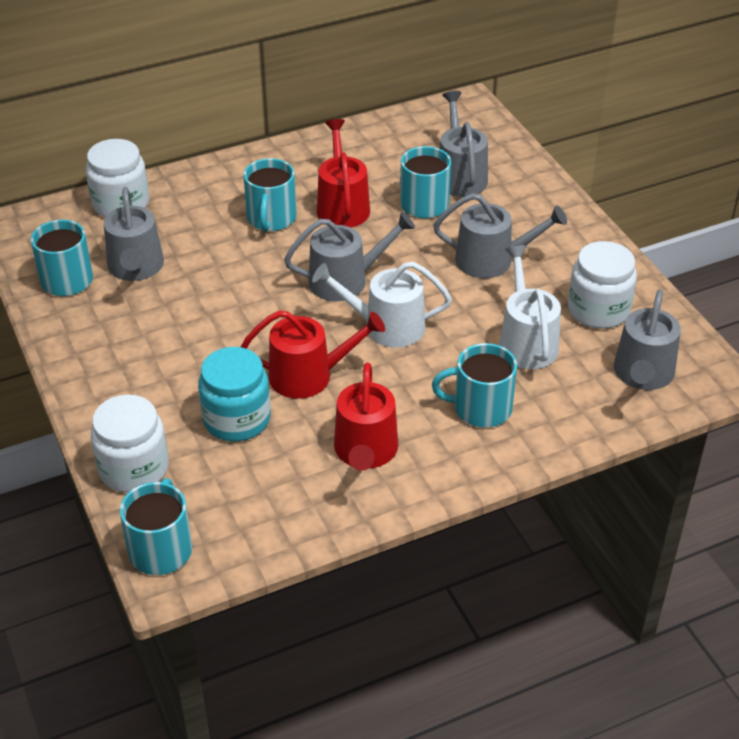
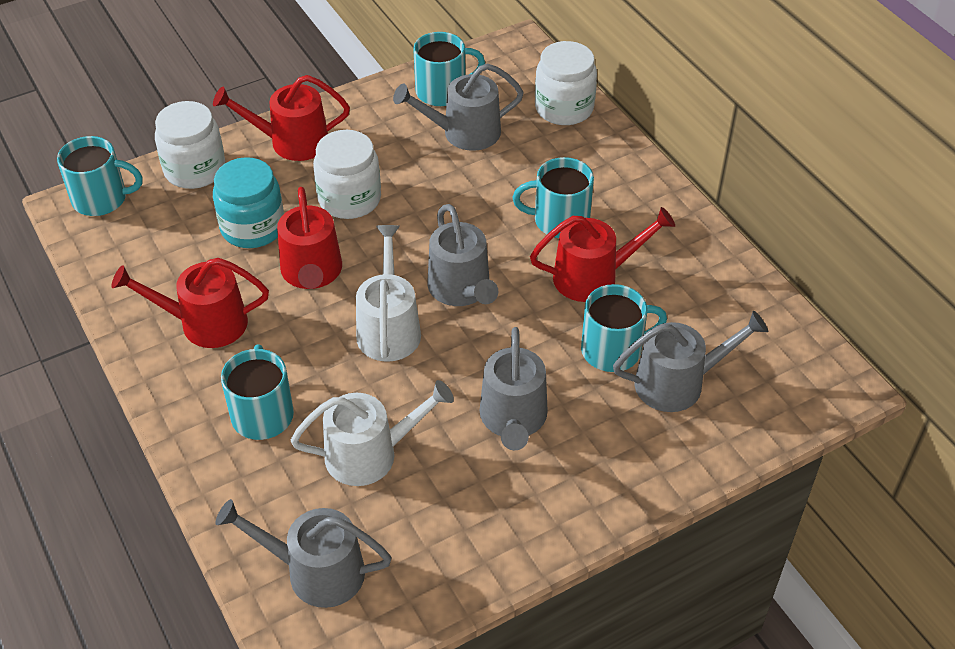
camera: 85 degrees right, 5 degrees up
white jar [568,241,637,329] -> white jar moved to [313,130,381,219]
none -> red watering can [213,75,350,161]

